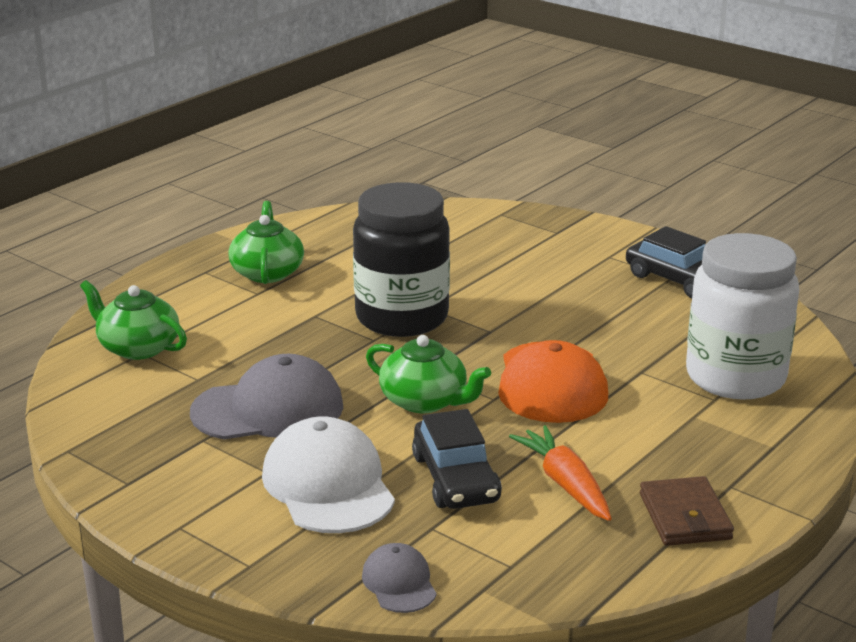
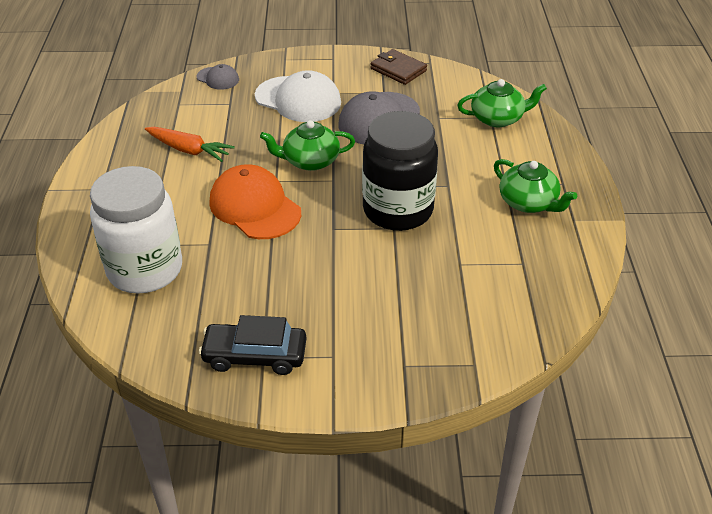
camera: 140 degrees right, 15 degrees up
black car [412,409,502,509] -> none
brown wallet [640,476,734,546] -> brown wallet moved to [370,49,427,85]

